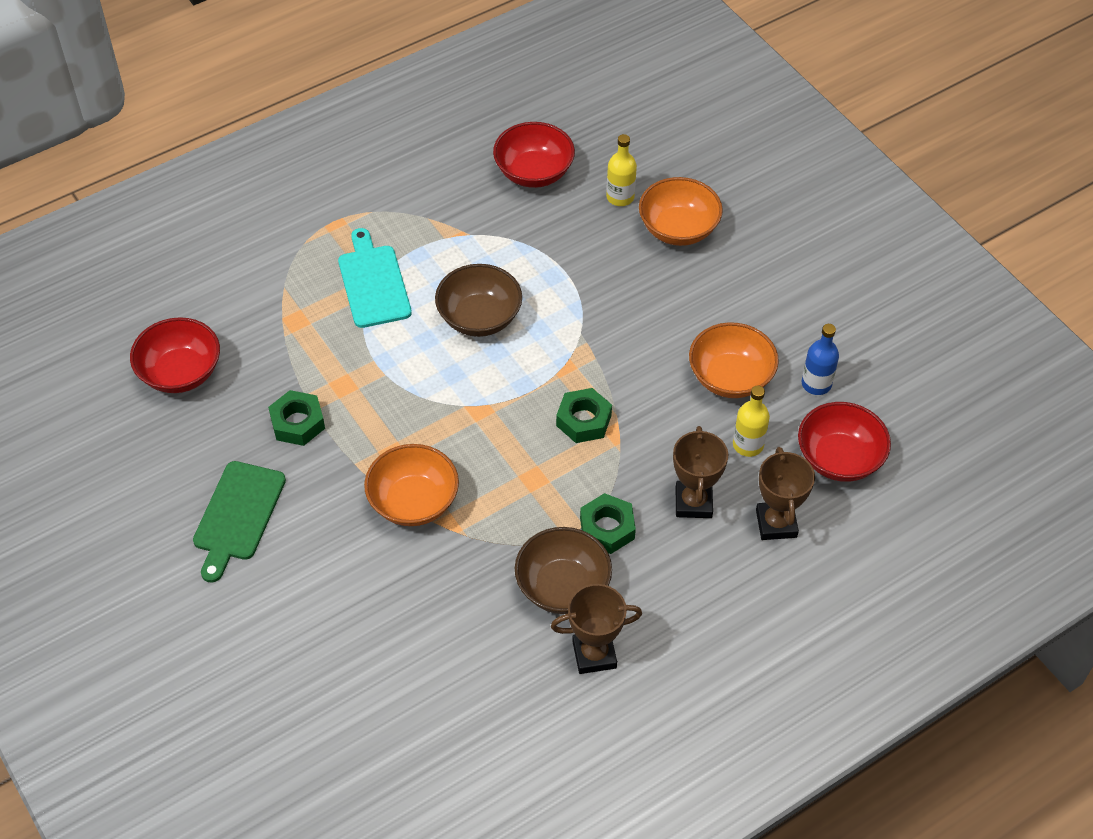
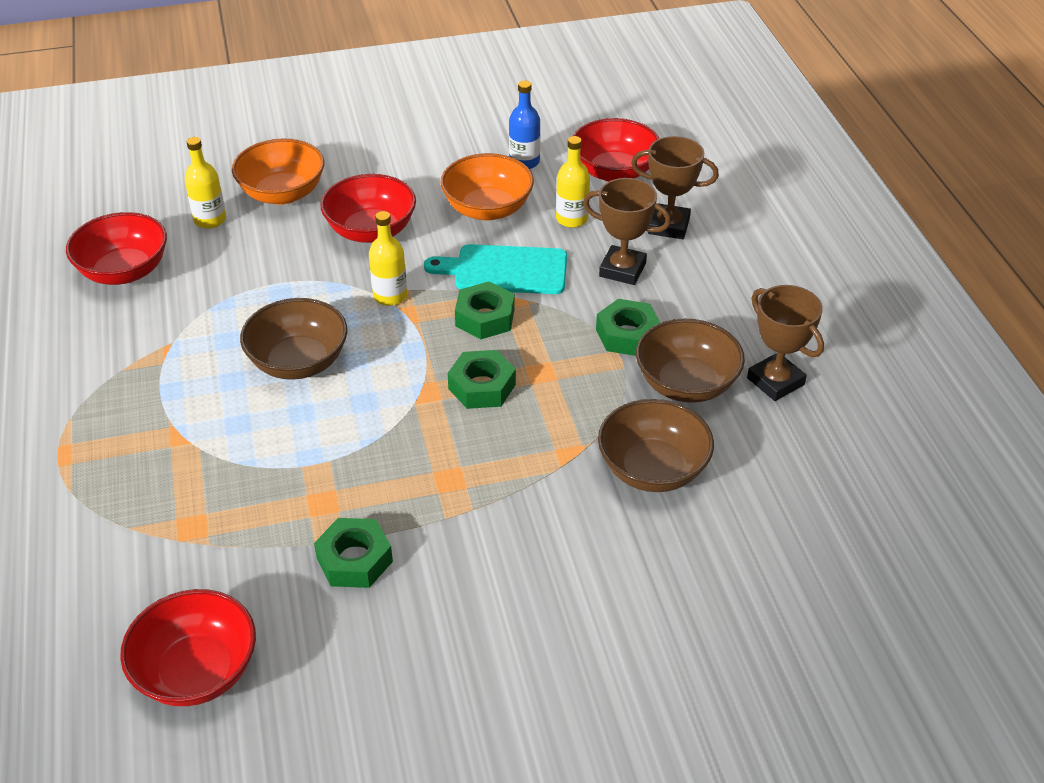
camera: 70 degrees left, 10 degrees down
green cutting board [193,461,286,583] -> none
turquoise cutting board [338,228,412,328] -> turquoise cutting board moved to [424,244,567,294]
orange bowl [364,444,459,526] -> none
brown trophy [551,584,642,674] -> brown trophy turned 45 degrees counterclockwise [747,285,824,401]
none -> red bowl [321,174,416,243]
none -> yellow bottle [369,211,407,306]
none -> green nut [448,350,516,409]
none -> brown bowl [598,399,714,492]

